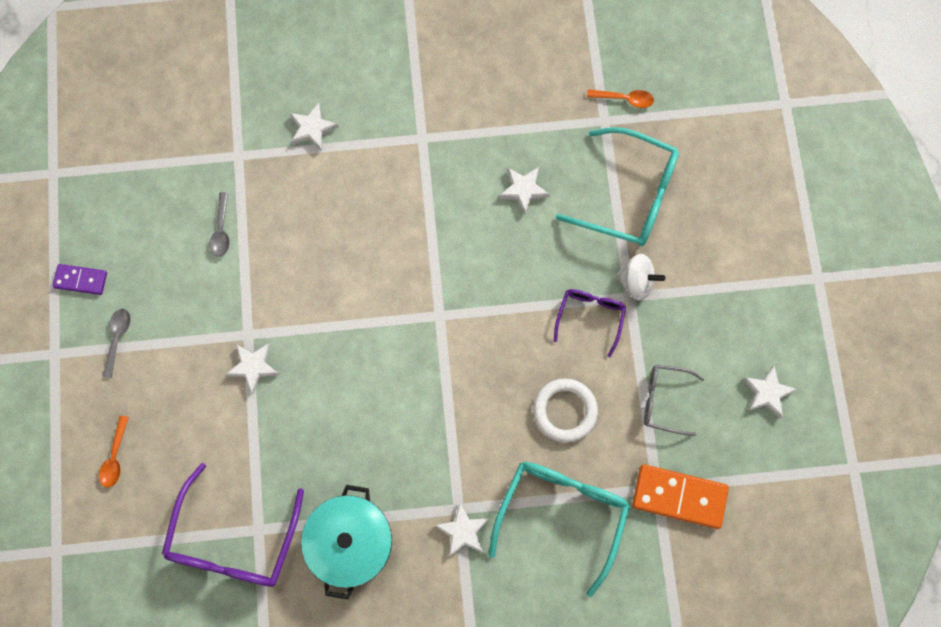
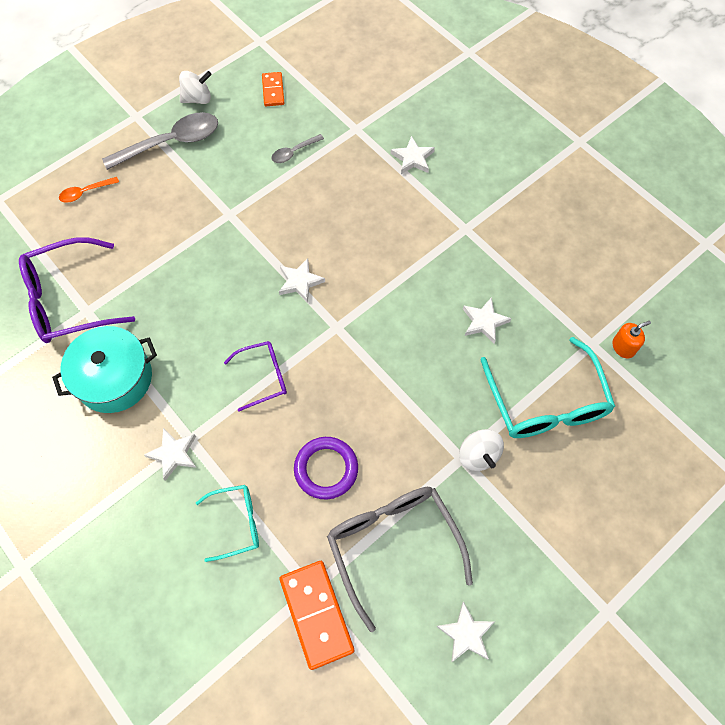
camera: 55 degrees right, 10 degrees down
purple domino [52,264,107,295] -> white spinning top [179,71,212,104]
grey spoon [103,309,130,378] -> grey spoon [102,112,218,170], size x2.06
white star [226,343,279,394] -> white star moved to [279,258,325,303]
turquoise glasses [489,462,630,597] -> turquoise glasses [196,485,259,562], size x0.56
white ring [533,378,598,443] -> purple ring [294,437,358,499]
purple glasses [554,289,626,358] -> purple glasses moved to [224,341,287,411]
orange spoon [587,89,654,108] -> orange soap dispenser [612,321,651,358]
grey glasses [644,364,704,436] -> grey glasses [327,487,473,632], size x1.79
none -> orange domino [262,72,284,106]

